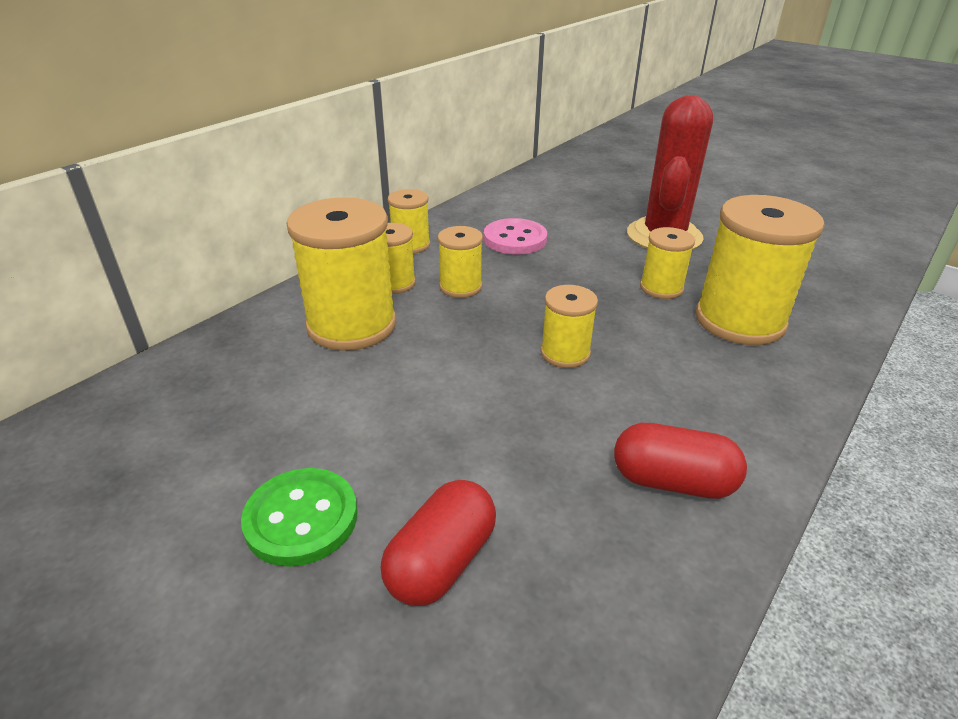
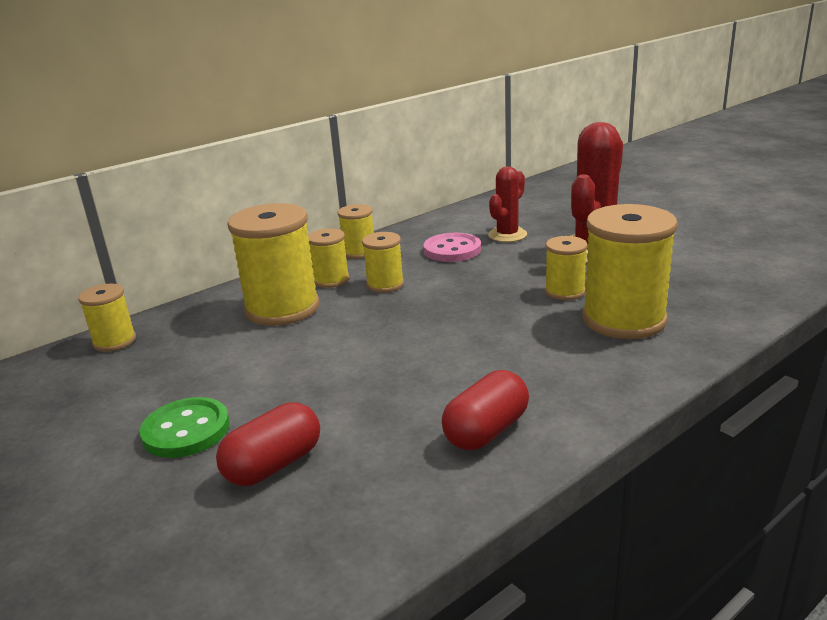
camera: 15 degrees right, 10 degrees down
yellow spool [541,285,598,368] -> yellow spool moved to [78,284,136,352]
red capsule [614,423,747,499] -> red capsule turned 75 degrees counterclockwise [442,370,529,450]
none -> red cactus [488,166,527,242]

